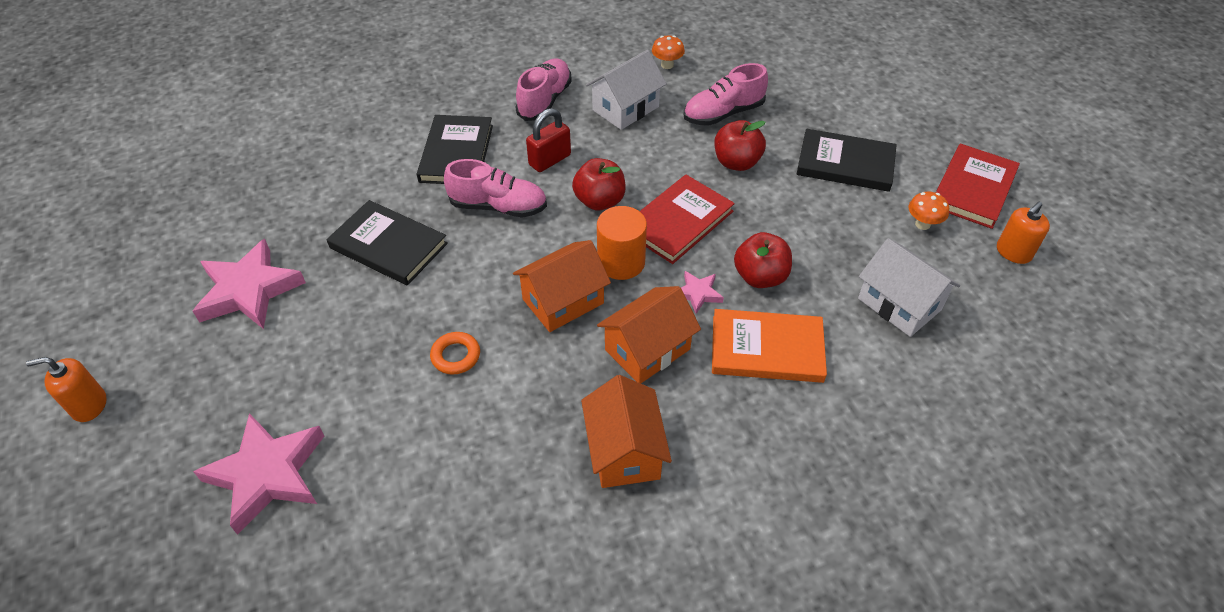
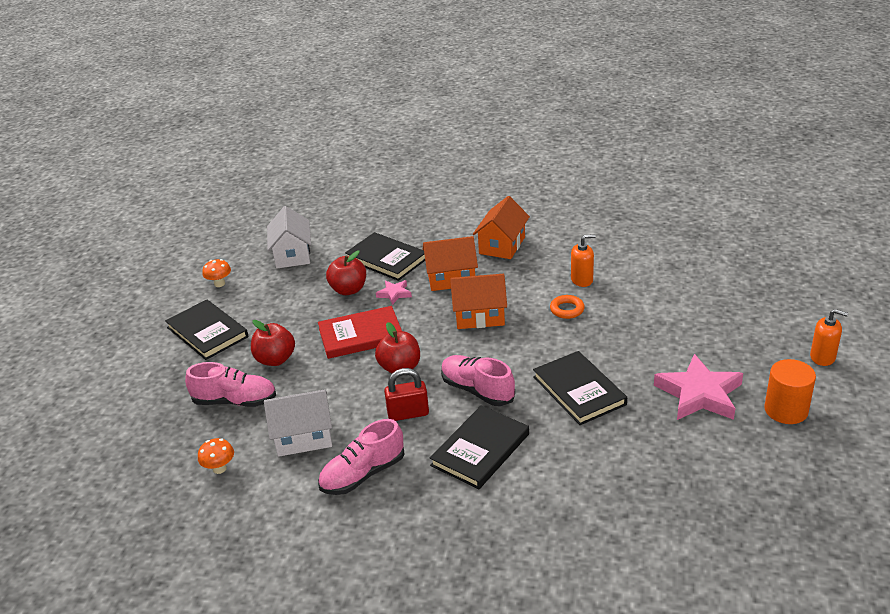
camera: 145 degrees left, 15 degrees down
pink star [193,413,324,535] -> none
orange cylinder [597,206,647,280] -> orange cylinder moved to [764,359,816,424]
orange book [712,309,827,383] -> black book [345,232,425,281]
red book [936,144,1020,229] -> none
orange soap dispenser [997,202,1050,264] -> orange soap dispenser moved to [571,234,596,287]

